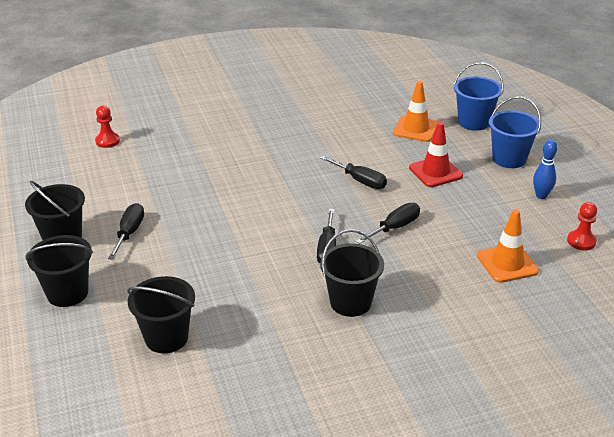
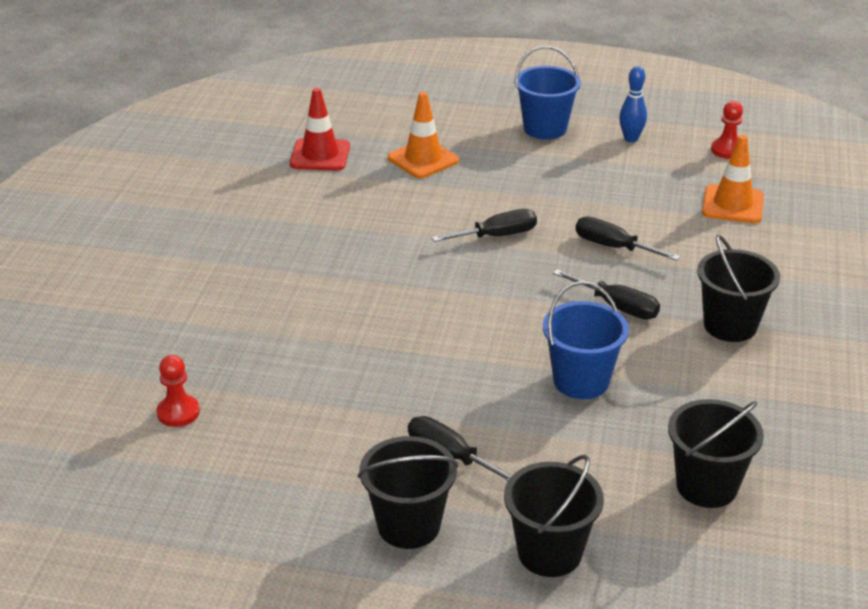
camera: 60 degrees left, 0 degrees up
black screwdriver [356,203,420,244] -> black screwdriver turned 45 degrees counterclockwise [575,217,680,261]
red traffic cone [409,122,463,187] -> red traffic cone moved to [290,88,350,171]
blue bucket [454,62,504,131] -> blue bucket moved to [543,281,629,399]

